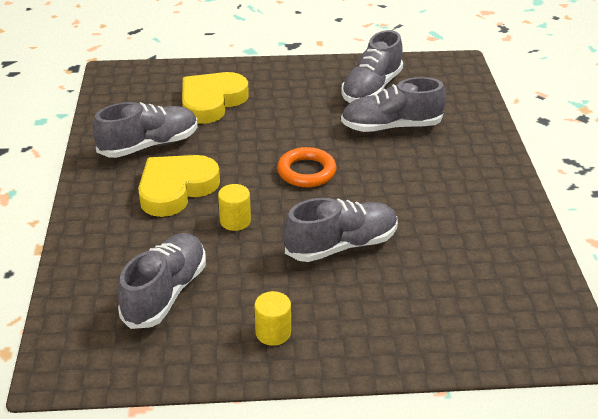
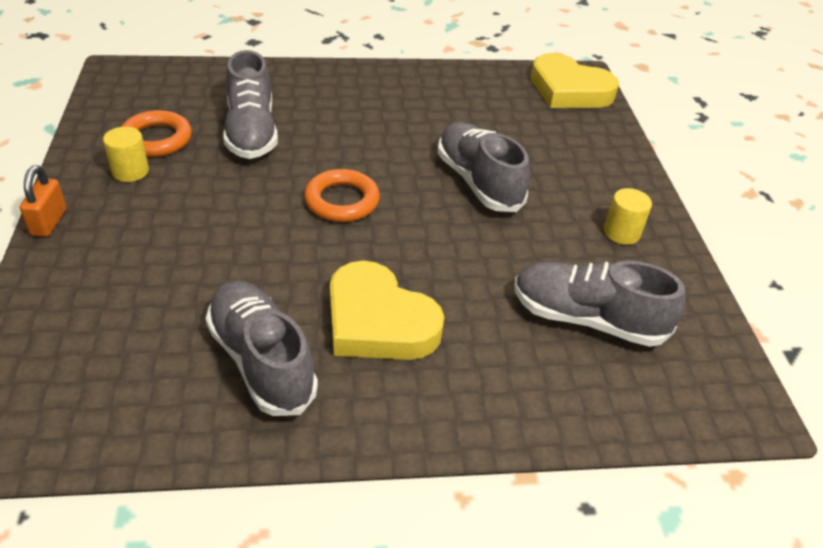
camera: 95 degrees left, 5 degrees up
yellow heart [182,72,249,124] -> yellow heart moved to [531,53,619,108]
yellow cylinder [218,184,251,231] -> yellow cylinder moved to [103,127,149,182]
grey shoe [341,30,403,103] -> orange ring [121,110,192,157]
none -> orange padlock [20,165,67,237]

